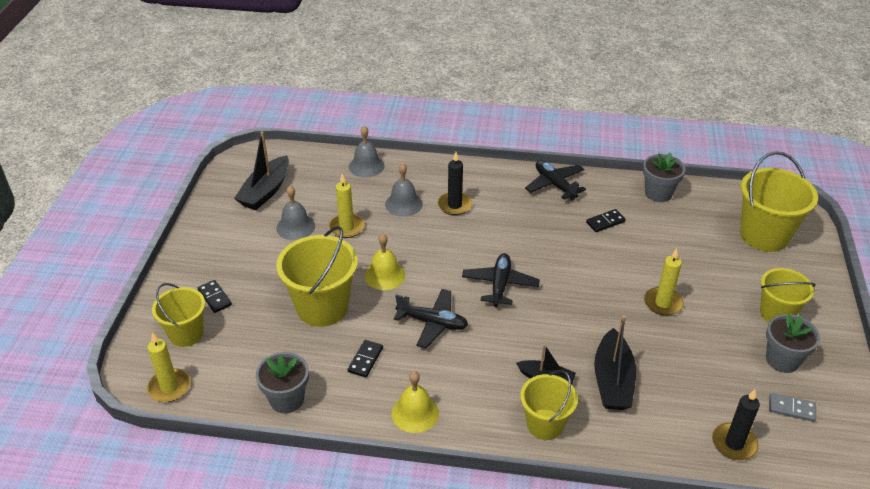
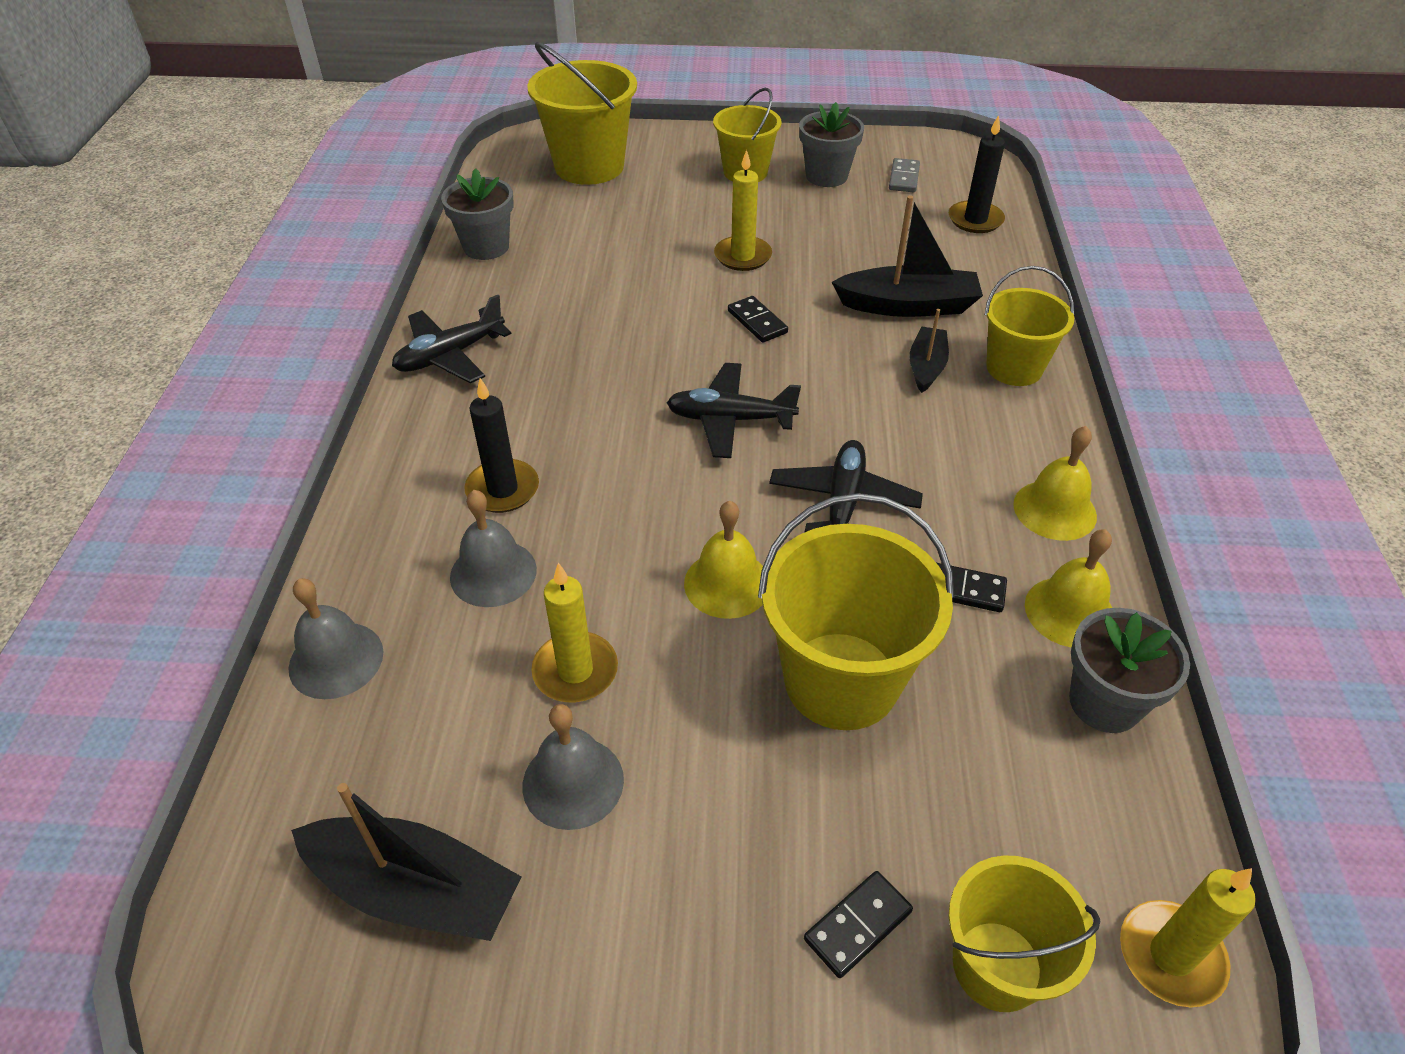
camera: 95 degrees left, 5 degrees up
black domino [586,209,626,232] -> black domino moved to [728,296,788,343]
none -> yellow bell [1025,529,1112,648]

